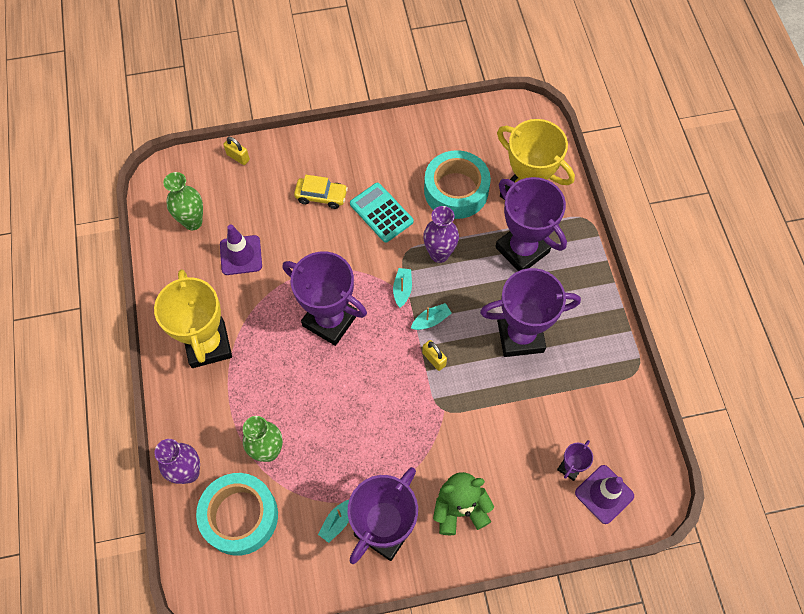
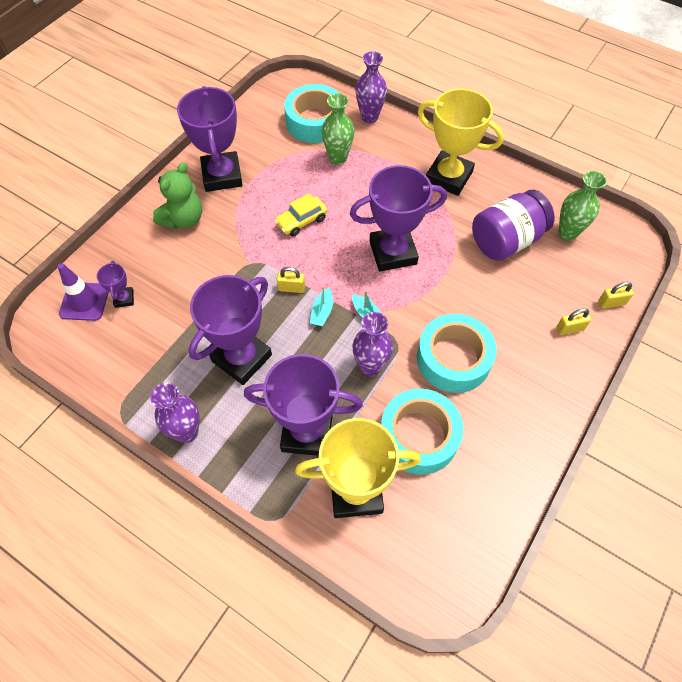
camera: 135 degrees right, 5 degrees down
purple traffic cone [220,224,262,275] -> purple jar [472,190,555,261]
yellow car [294,175,348,209] -> yellow car moved to [274,193,327,237]
turquoise boat [318,500,349,543] -> none
turquoise calculator [350,183,414,243] -> turquoise tape [417,314,497,393]
none -> purple vase [150,383,200,443]
none -> yellow padlock [556,308,591,335]

